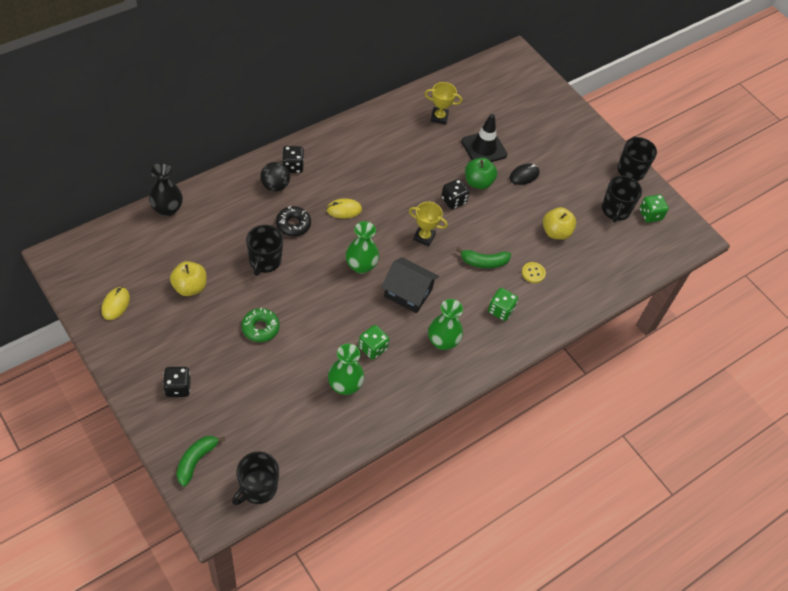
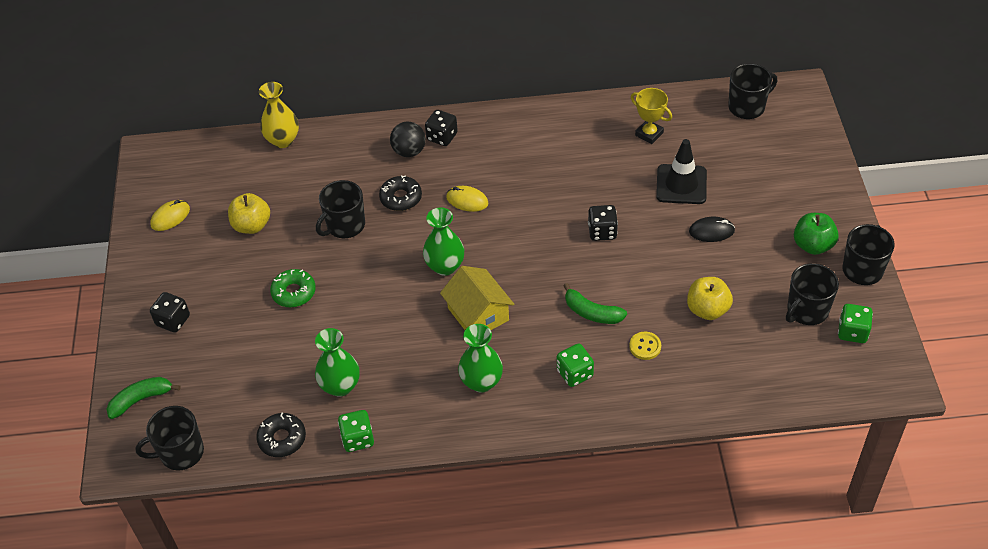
camera: 40 degrees right, 5 degrees down
black vase [149,163,183,217] -> yellow vase [259,82,299,148]
green dice [358,325,389,360] -> green dice moved to [338,410,374,452]
black house [382,257,439,313] -> yellow house [440,266,514,330]
yellow trophy [409,202,448,247] -> none
green apple [465,157,497,189] -> green apple moved to [794,213,839,255]
none -> black donut [256,413,306,457]
none -> black mug [728,64,777,119]

